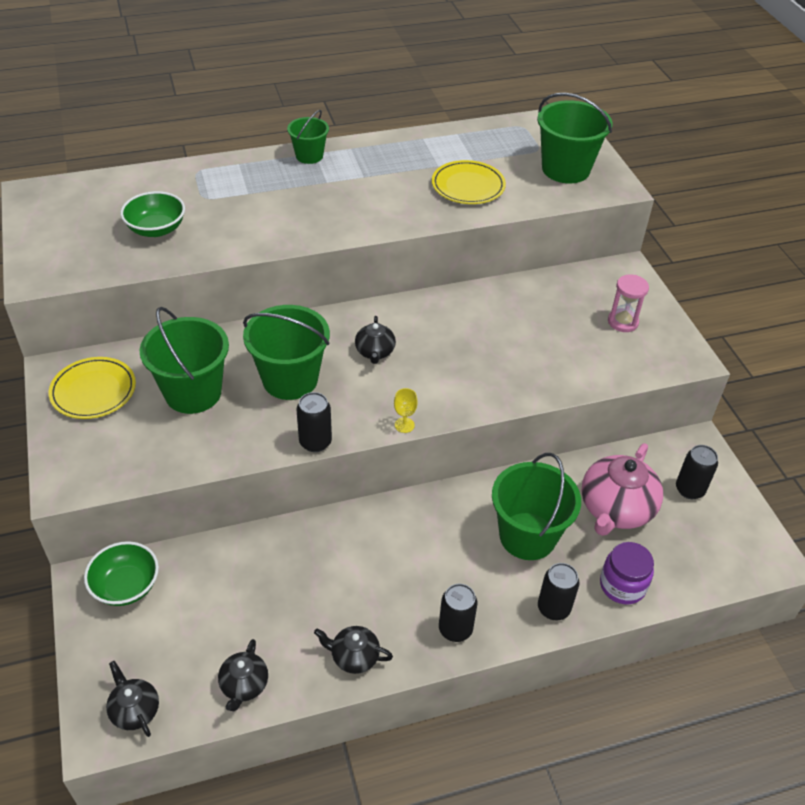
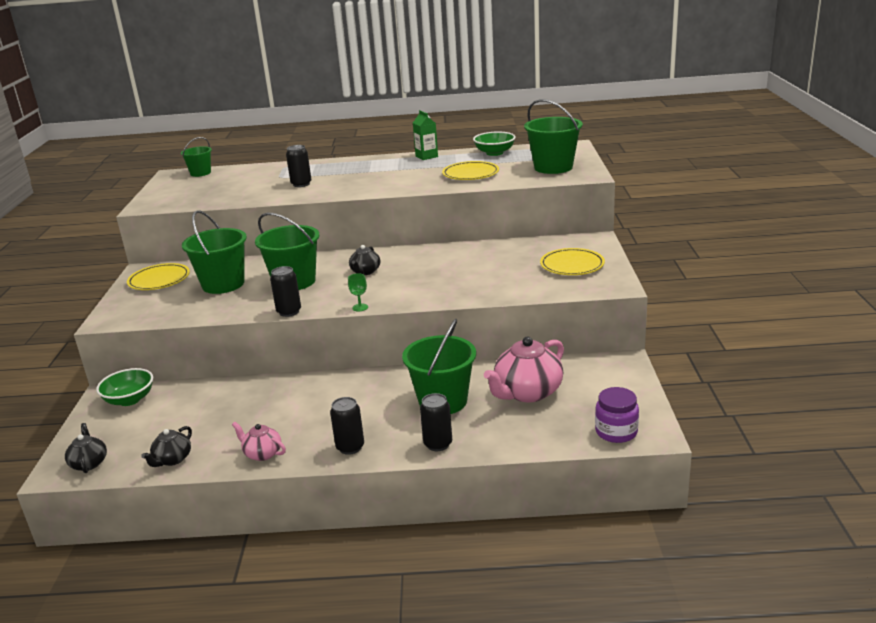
camera: 20 degrees right, 20 degrees down
green bowl [120,191,185,237] -> green bowl moved to [473,131,516,156]
green bucket [287,110,329,164] -> green bucket moved to [181,137,212,177]
black teapot [314,626,393,674] -> pink teapot [232,422,286,461]
yellow goblet [394,388,418,433] -> green goblet [348,273,368,312]
purple jar [600,542,654,604] -> purple jar moved to [595,387,639,443]
pink hourglass [608,275,649,332] -> yellow plate [540,248,605,275]
black can [676,445,718,499] -> black can moved to [286,145,312,187]
none -> green carton [413,110,438,160]

